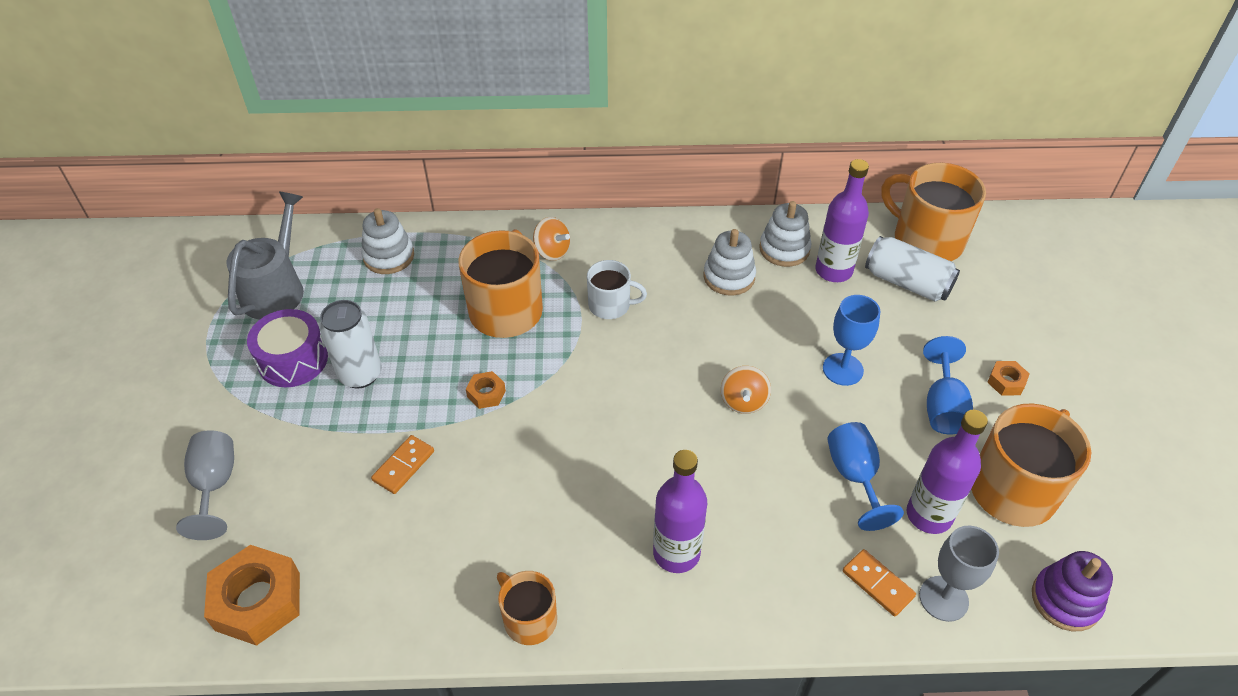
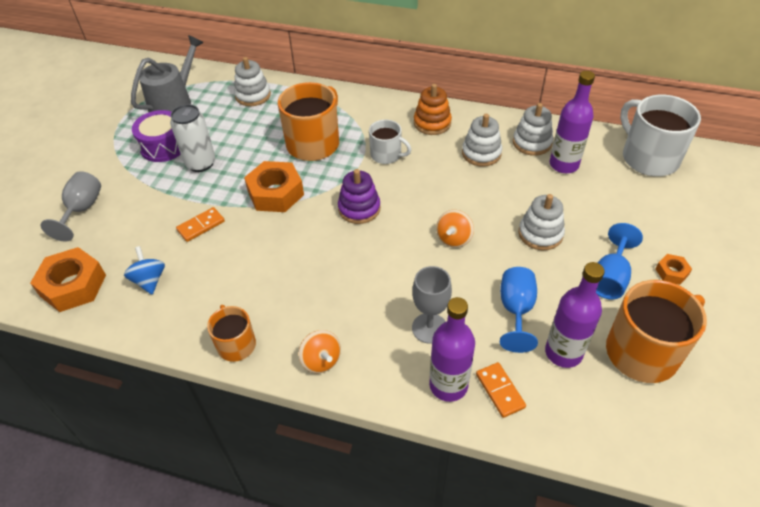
camera: 20 degrees right, 0 degrees up
orange nut [466,371,506,409] -> orange nut [244,161,304,212], size x2.07
orange spinning top [533,217,570,261] -> orange spinning top moved to [299,330,341,373]
purple bottle [653,450,707,573] -> purple bottle moved to [429,297,475,402]
blue goblet [823,295,881,386] -> white stacking toy [518,194,565,250]
white can [865,236,960,302] -> none
orange mug [881,163,986,261] -> white mug [620,95,701,176]
grey goblet [919,526,999,622] -> grey goblet moved to [412,266,452,344]
purple stacking toy [1032,551,1113,631] -> purple stacking toy moved to [338,169,381,224]
none -> blue spinning top [124,246,165,295]
none -> orange stacking toy [414,84,452,135]

